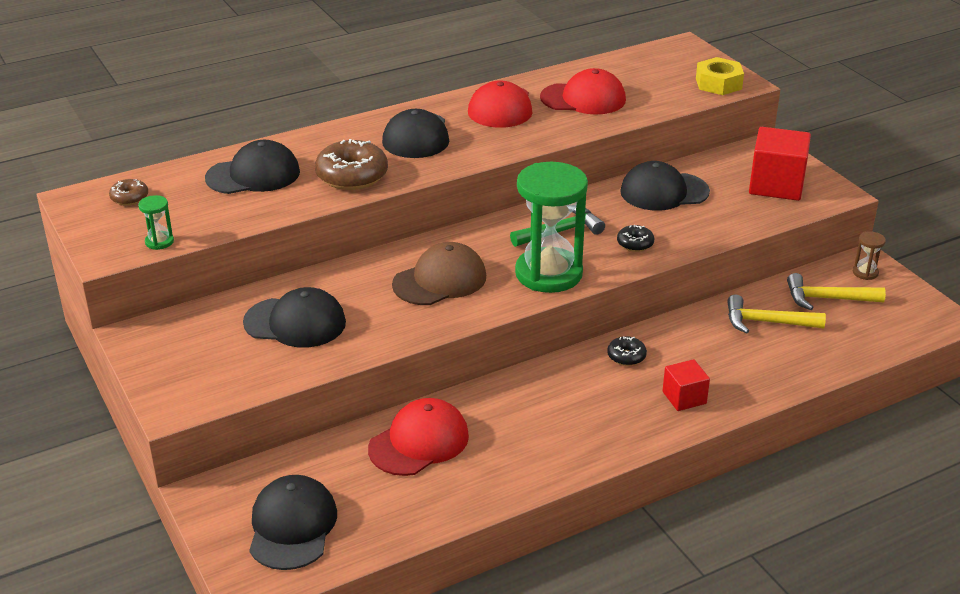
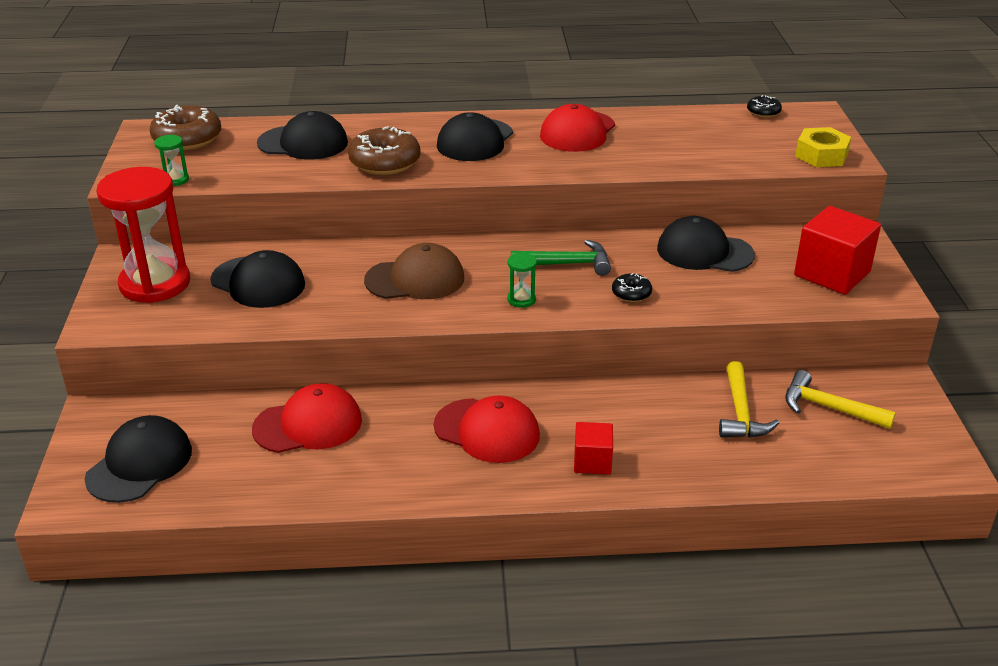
camera: 25 degrees right, 0 degrees up
brown donut [109,179,148,205] -> brown donut [150,105,221,151], size x1.95
green hourglass [515,162,588,293] -> green hourglass [507,253,537,308], size x0.40
red cap [540,68,626,115] -> red cap moved to [434,395,540,463]
black donut [607,336,647,366] -> black donut moved to [747,95,782,118]
yellow hammer [727,295,826,333] -> yellow hammer turned 120 degrees counterclockwise [719,361,779,438]
brown hourglass [853,231,886,280] -> none
none -> red hourglass [96,167,190,303]

